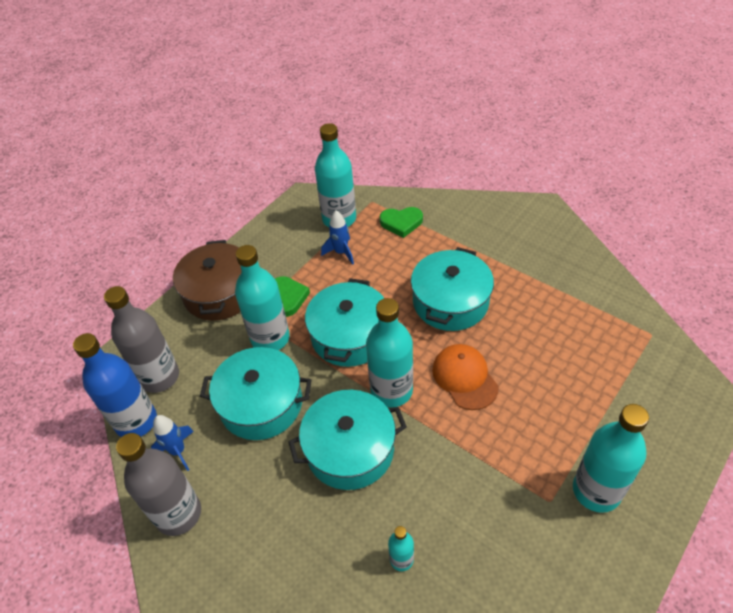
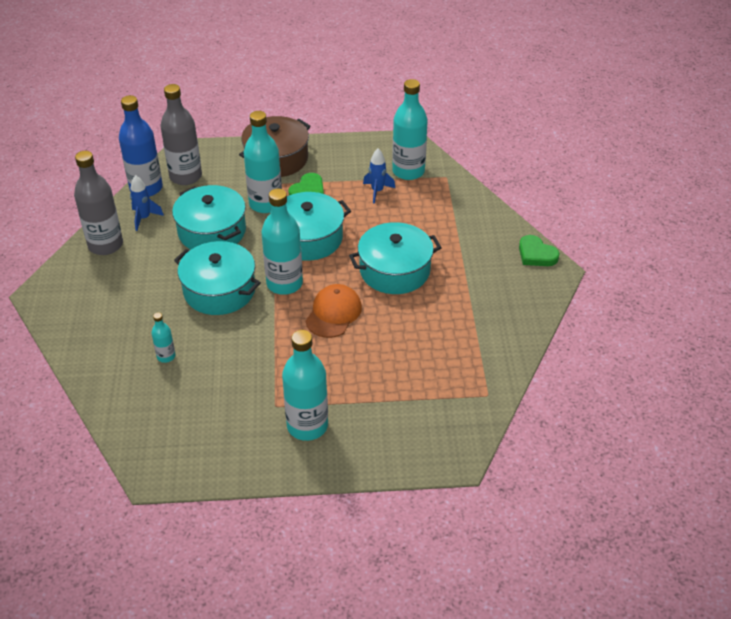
camera: 45 degrees right, 5 degrees down
green heart [380,207,423,238] -> green heart moved to [519,235,560,266]

